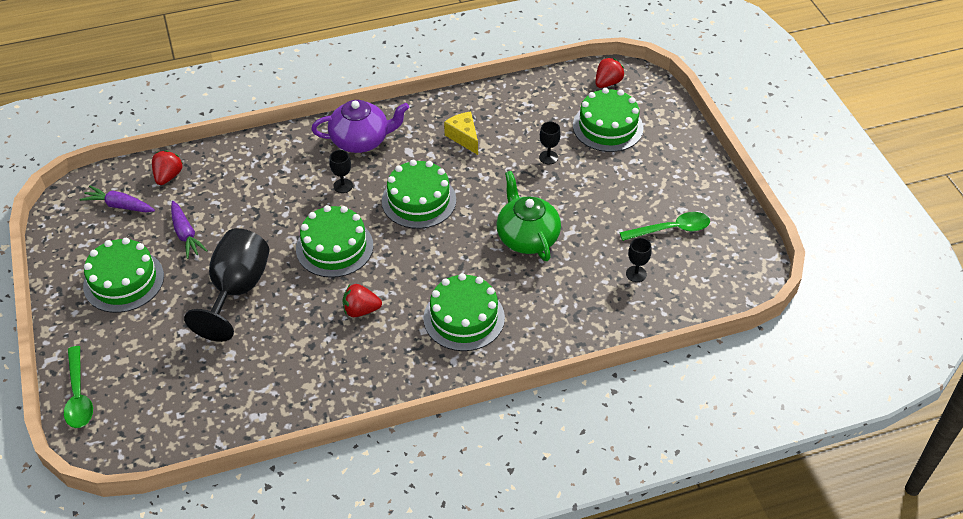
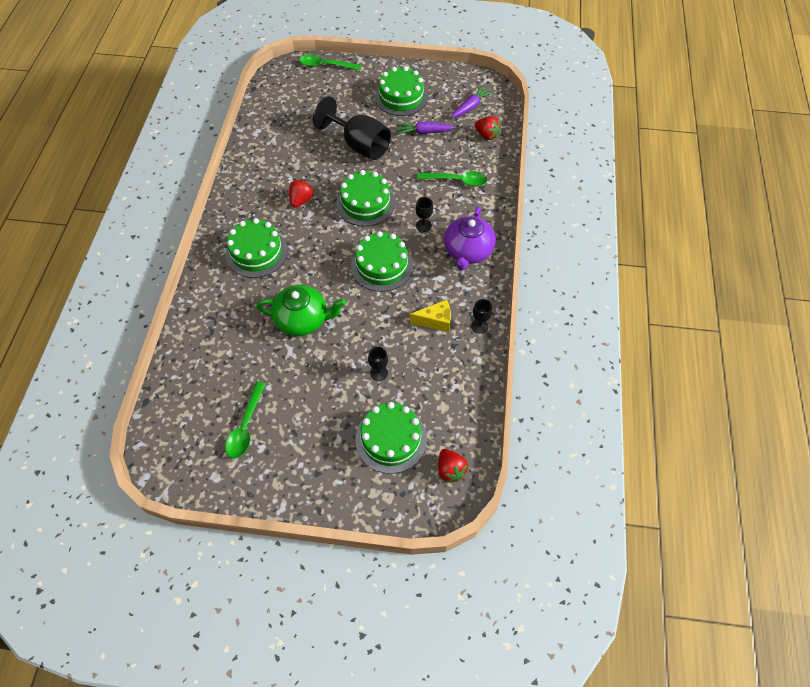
camera: 115 degrees right, 10 degrees up
black goblet [626,238,651,282] -> black goblet moved to [471,299,492,334]
none -> green spoon [417,171,487,186]

